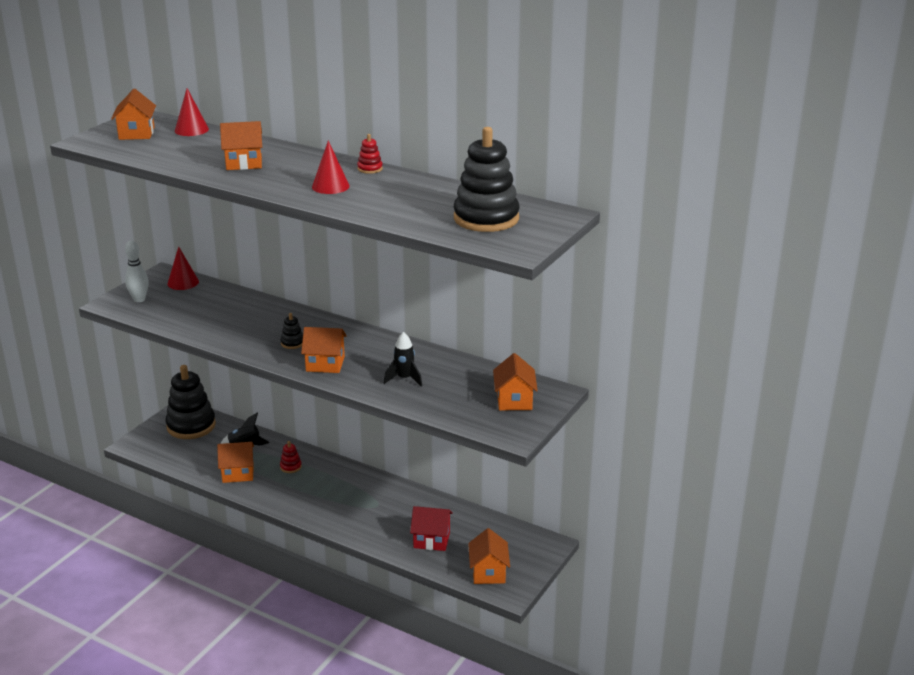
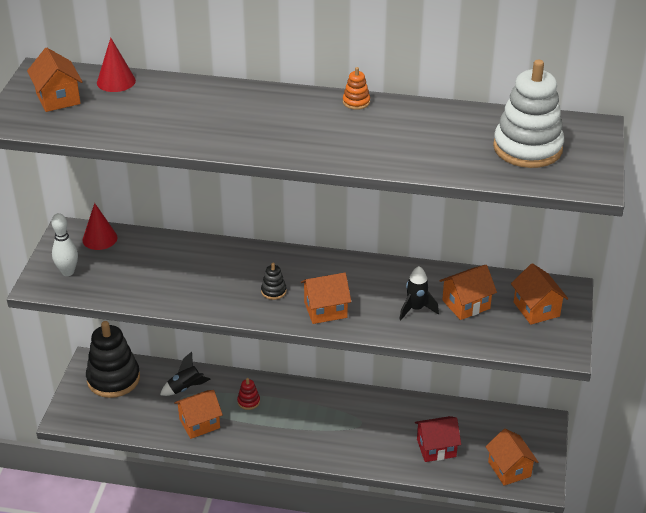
camera: 20 degrees left, 10 degrees up
orange house [220,121,262,170] -> orange house moved to [439,265,497,320]
red cone [312,140,350,194] -> none
red stacking toy [357,134,383,174] -> orange stacking toy [343,67,370,110]
black stacking toy [454,127,520,232] -> white stacking toy [493,60,564,168]

